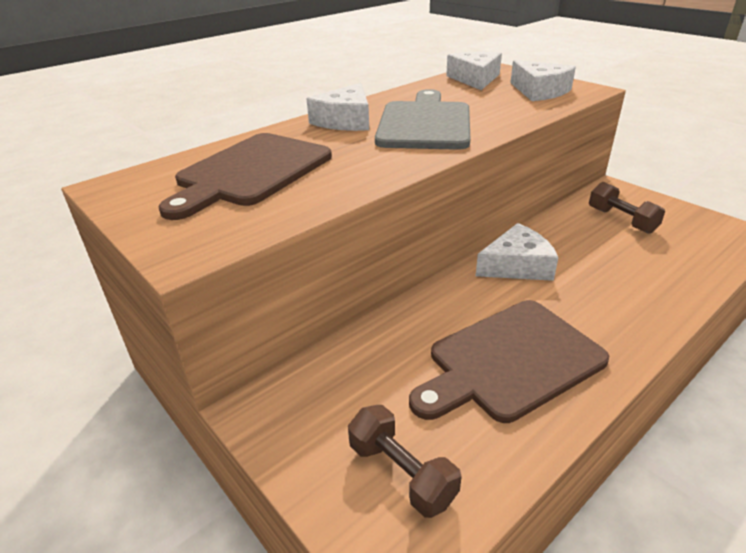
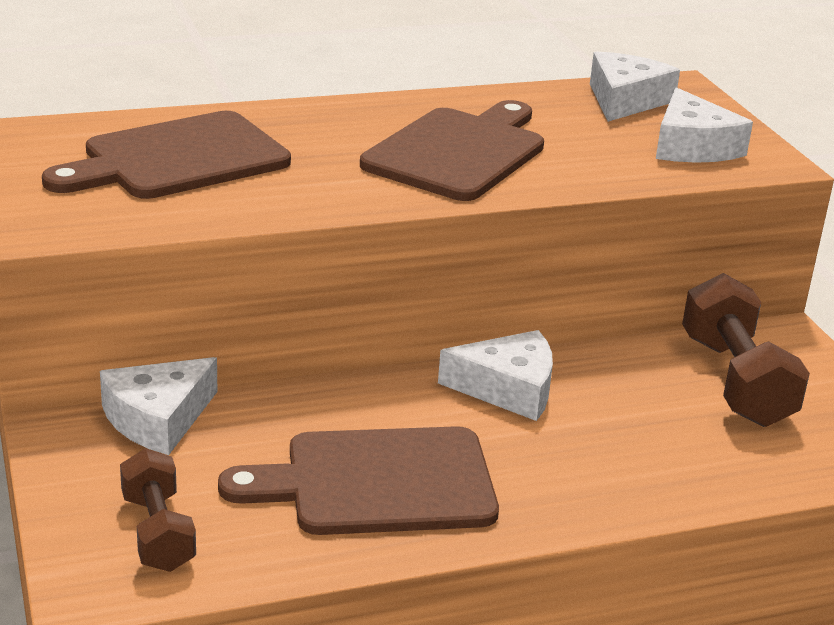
camera: 20 degrees right, 5 degrees down
white cheese [306,83,369,131] -> white cheese moved to [100,357,217,455]
grey cutting board [375,89,471,150] -> brown cutting board [360,100,544,201]
brown dumbbell [589,182,665,234] -> brown dumbbell [682,273,810,427], size x1.58

